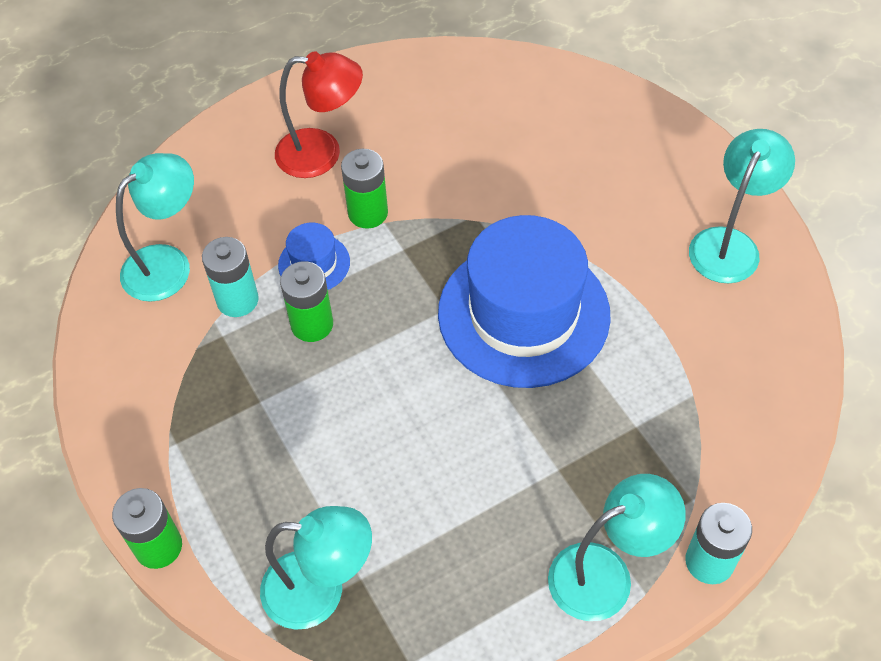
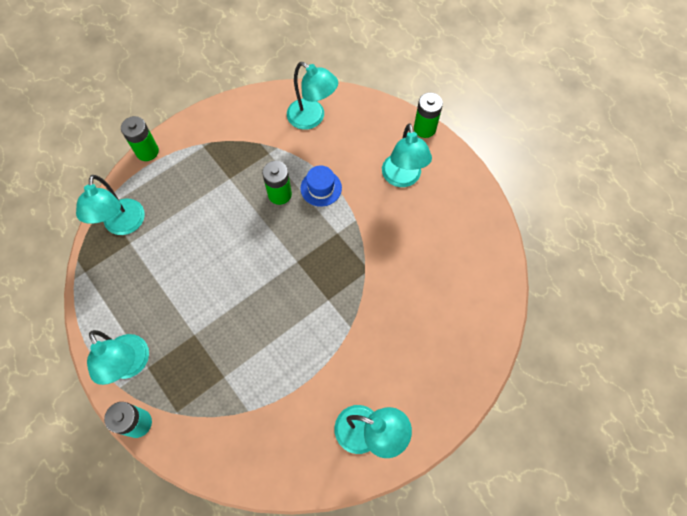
camera: 80 degrees right, 10 degrees up
turquoise battery [202,237,258,317] -> none
red lamp [275,51,363,178] -> turquoise lamp [382,123,432,187]
green battery [341,149,388,229] -> green battery moved to [414,93,443,138]
blue hat [438,215,611,388] -> none

